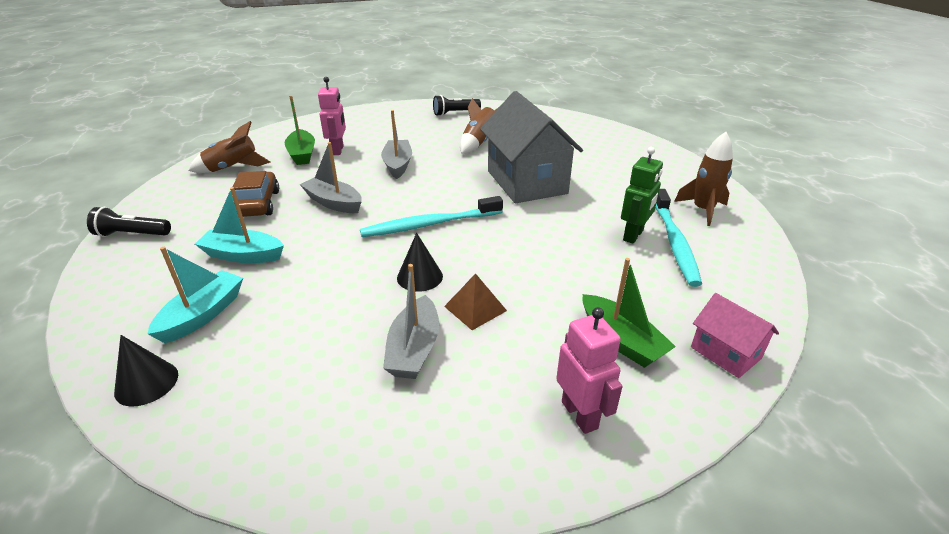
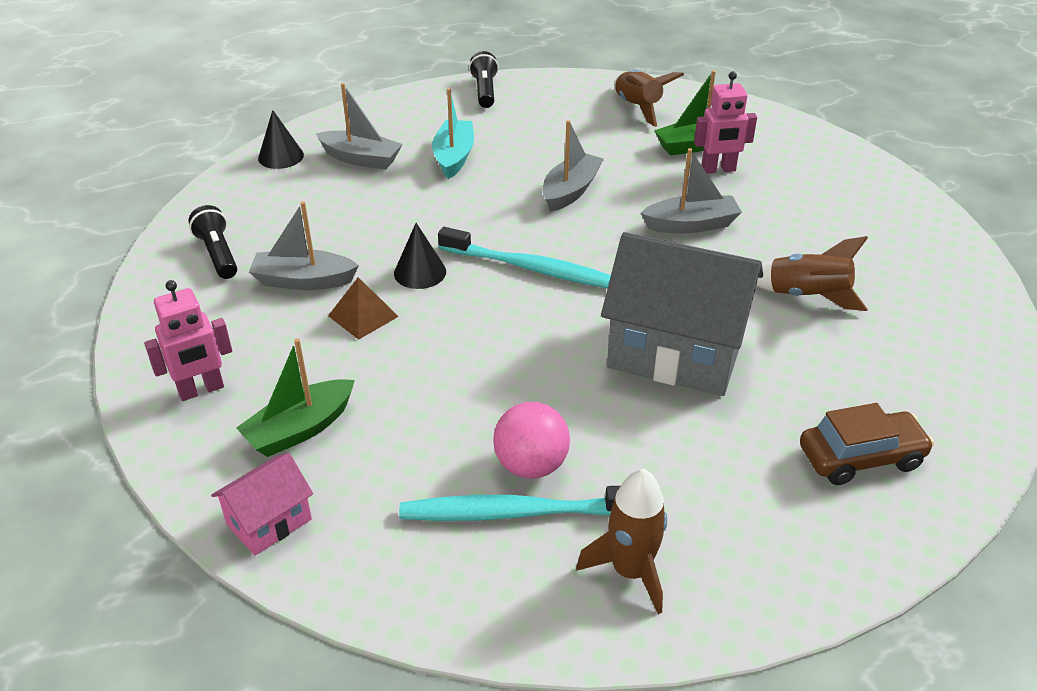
camera: 85 degrees right, 5 degrees up
turquoise boat [147,247,243,343] -> grey boat [315,83,403,170]
brown car [233,171,279,217] -> brown car moved to [800,403,934,485]
turquoise toothbrush [360,196,503,237] -> turquoise toothbrush turned 135 degrees clockwise [438,227,611,288]
black flashlight [433,95,481,116] -> black flashlight moved to [188,205,237,279]
grey house [480,91,583,203] -> grey house turned 45 degrees clockwise [601,232,763,396]
green robot [621,147,663,244] -> pink ball [493,402,570,479]

